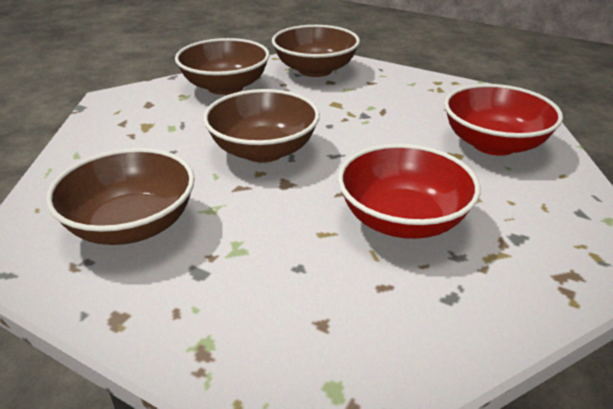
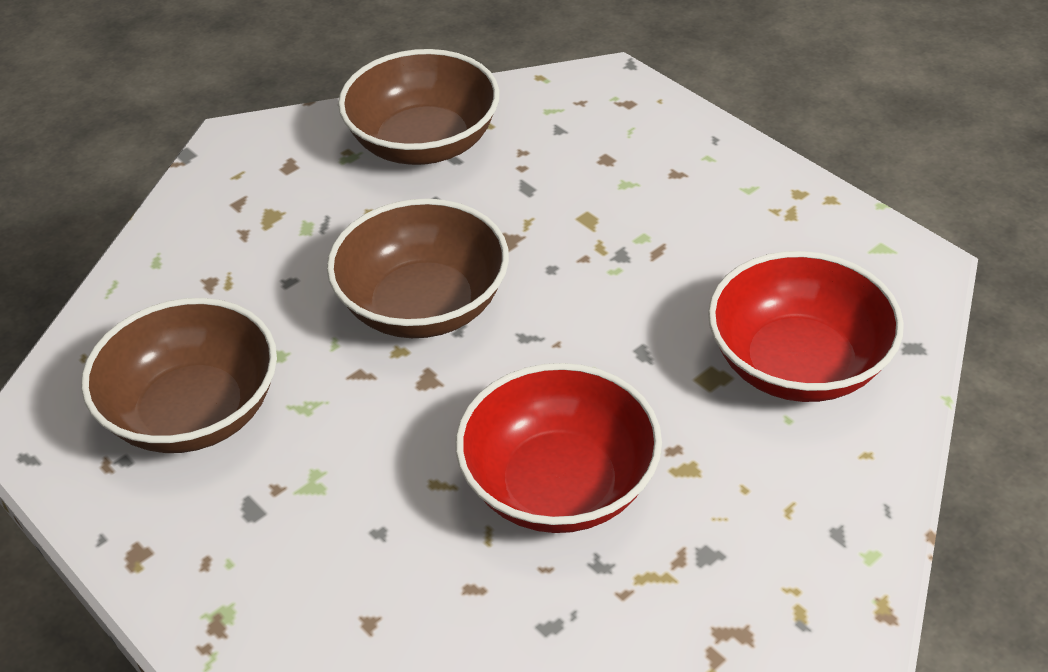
camera: 20 degrees right, 10 degrees up
brown bowl [272,25,360,77] -> none

